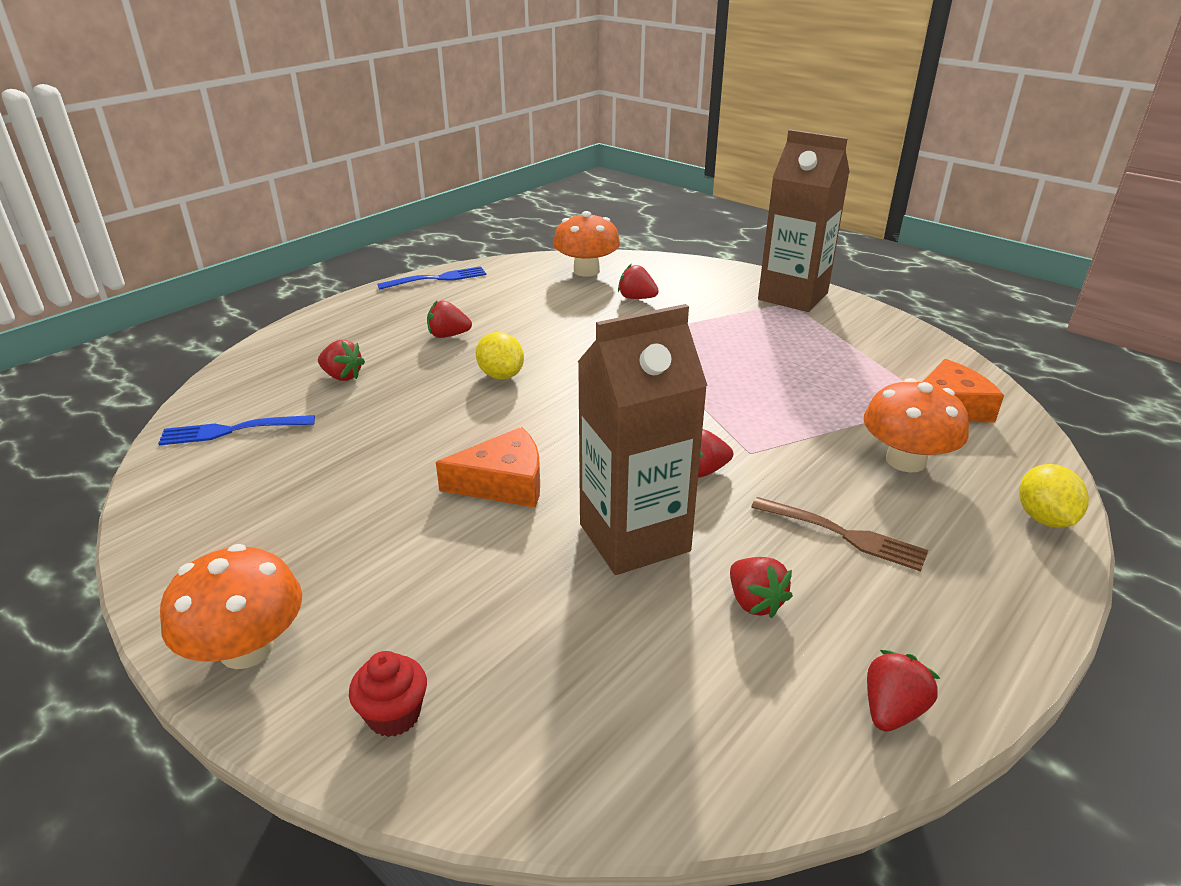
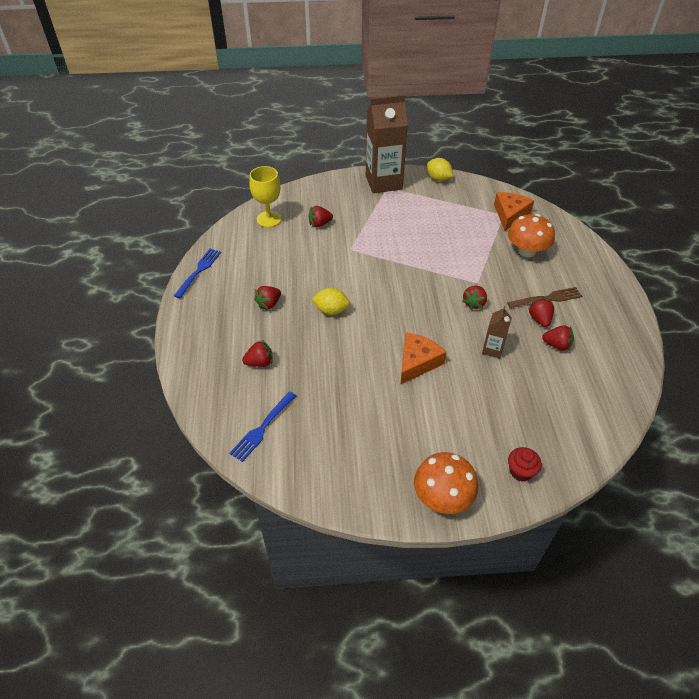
camera: 45 degrees left, 15 degrees up
orange mushroom [553,211,620,277] -> yellow goblet [249,166,281,227]
brown carton [578,304,708,575] -> brown carton [482,306,512,359], size x0.46
red strawberry [867,650,940,732] -> red strawberry moved to [528,298,554,327]
yellow lemon [1019,464,1089,528] -> yellow lemon moved to [427,158,453,181]

